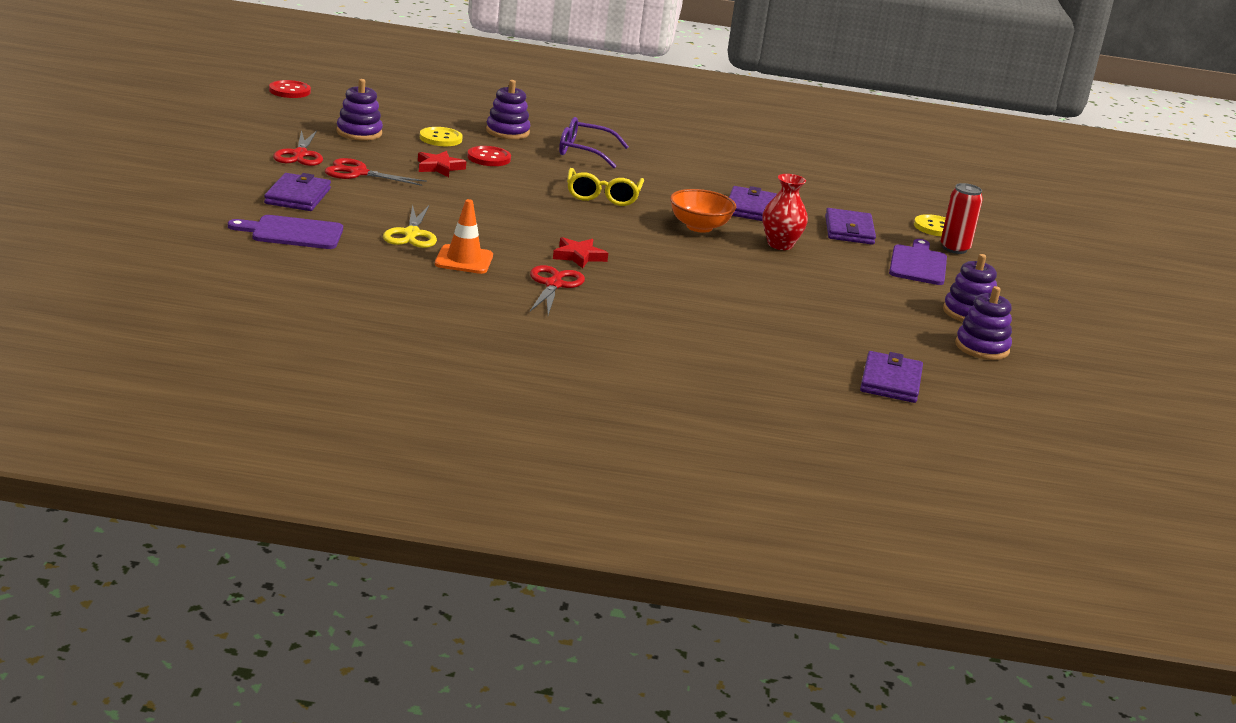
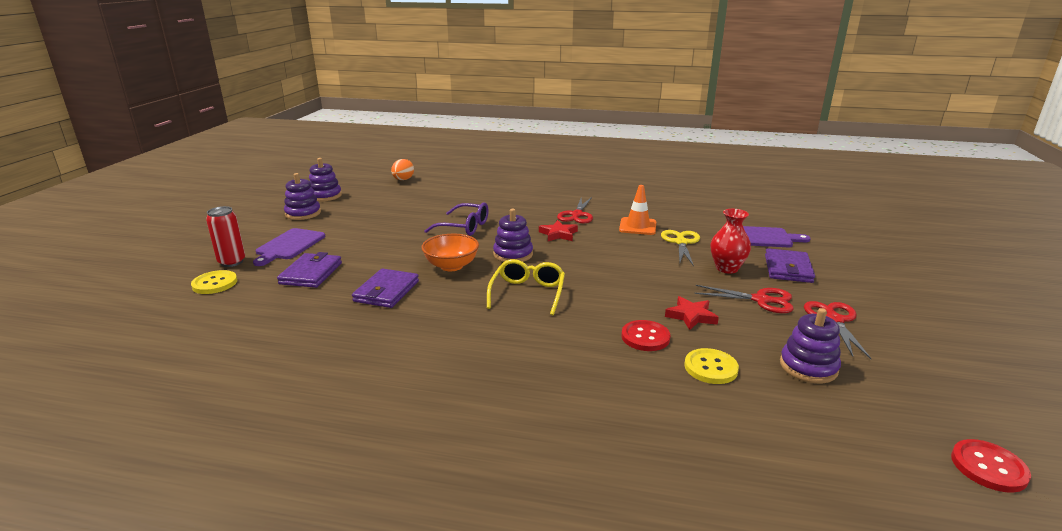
camera: 170 degrees left, 0 degrees up
purple stacking toy [486,80,531,139] -> purple stacking toy moved to [493,209,533,262]
purple glasses [559,117,629,168] -> purple glasses moved to [424,202,489,236]
red vase [762,174,808,250] -> red vase moved to [711,209,751,274]
purple wallet [860,351,923,403] -> orange egg [391,159,414,180]

